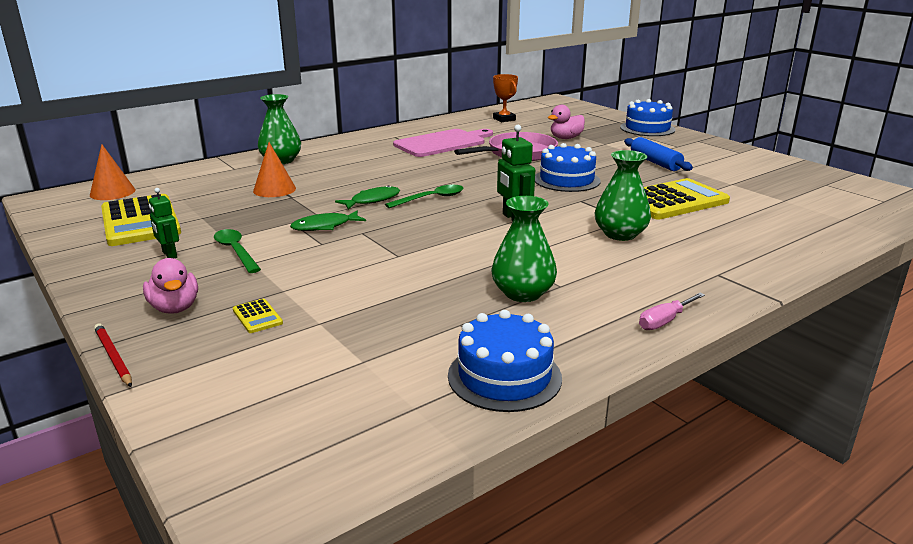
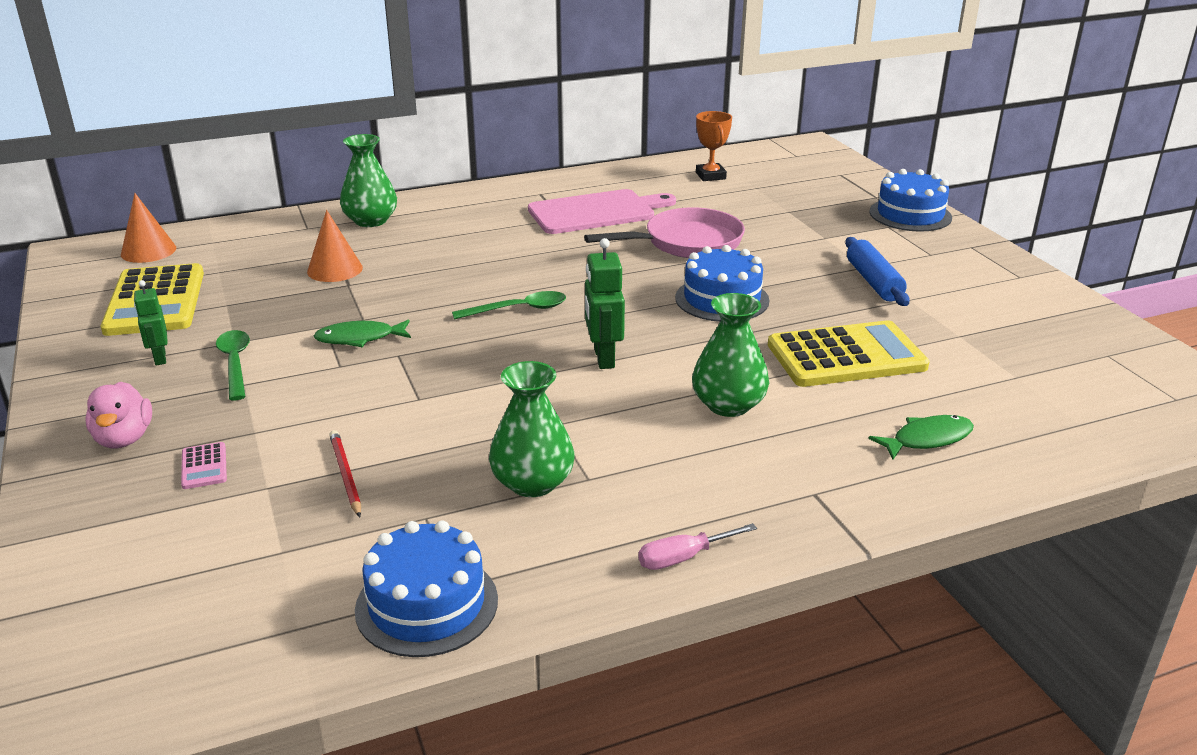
camera: 15 degrees right, 5 degrees up
red pencil [94,324,132,387] -> red pencil moved to [329,430,361,517]
yellow calculator [233,299,283,333] -> pink calculator [181,442,227,489]
green fish [335,185,400,209] -> green fish moved to [868,415,974,460]
pink duck [548,105,585,139] -> none

